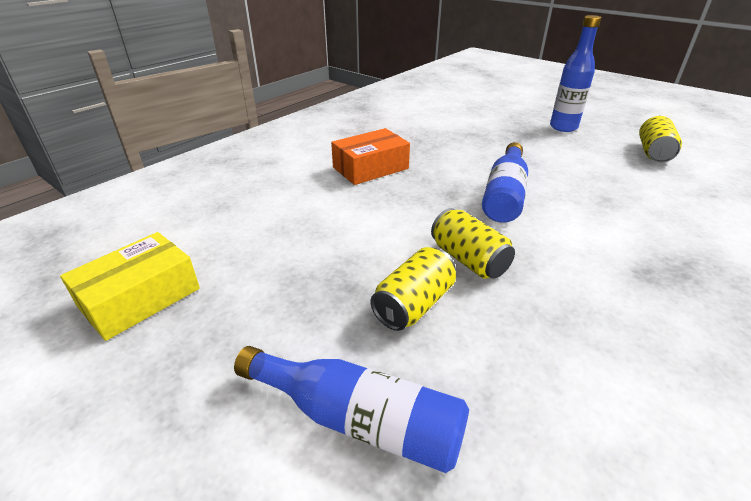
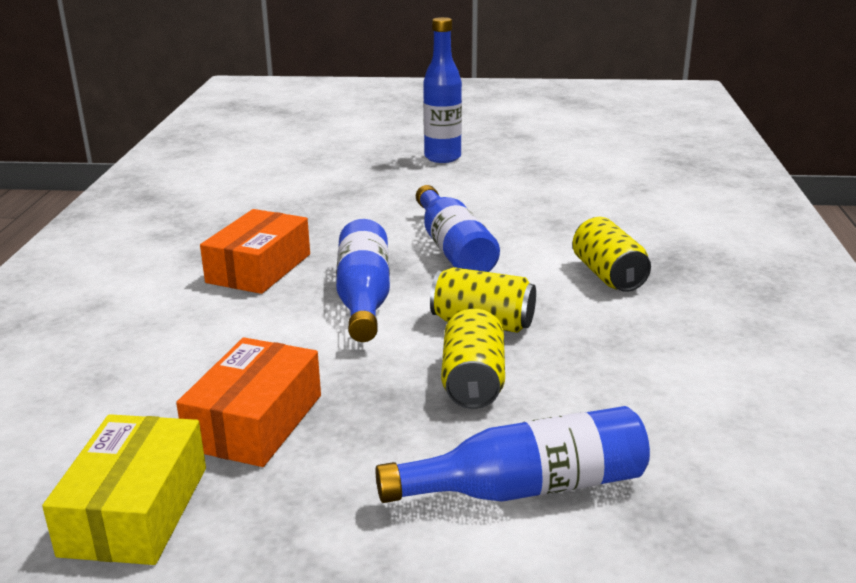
camera: 35 degrees left, 10 degrees down
yellow can [639,116,682,162] -> yellow can moved to [572,217,651,292]
none -> orange box [176,337,321,467]
none -> blue bottle [336,219,390,342]

